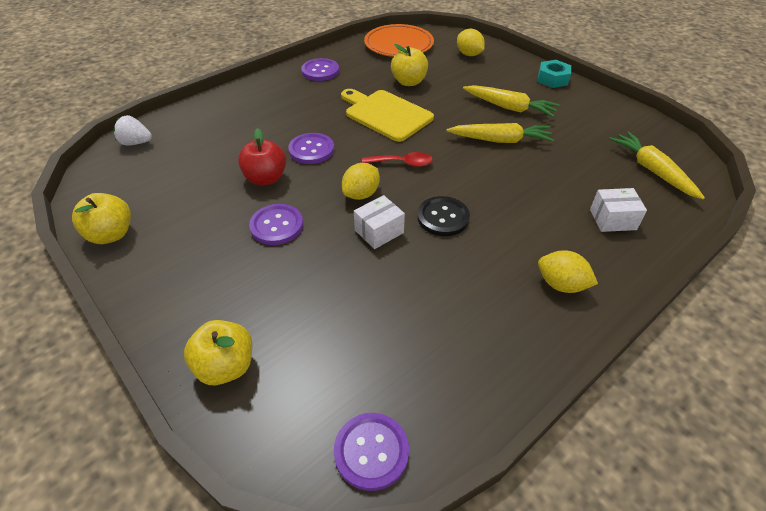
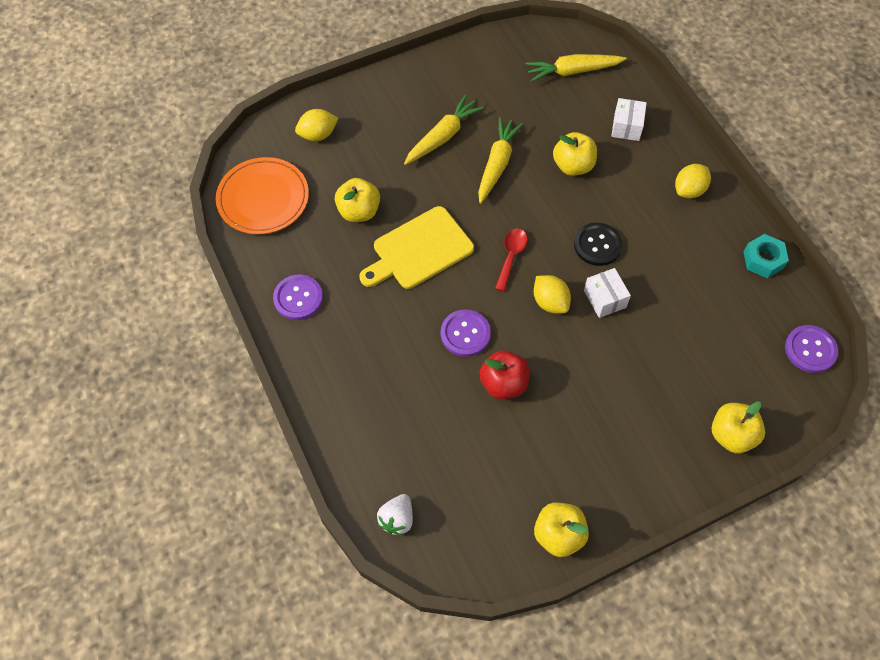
camera: 75 degrees left, 15 degrees up
purple button [249,204,303,245] -> none
turquoise nut [538,60,571,88] -> turquoise nut moved to [743,234,789,278]
none -> yellow apple [553,132,597,176]

